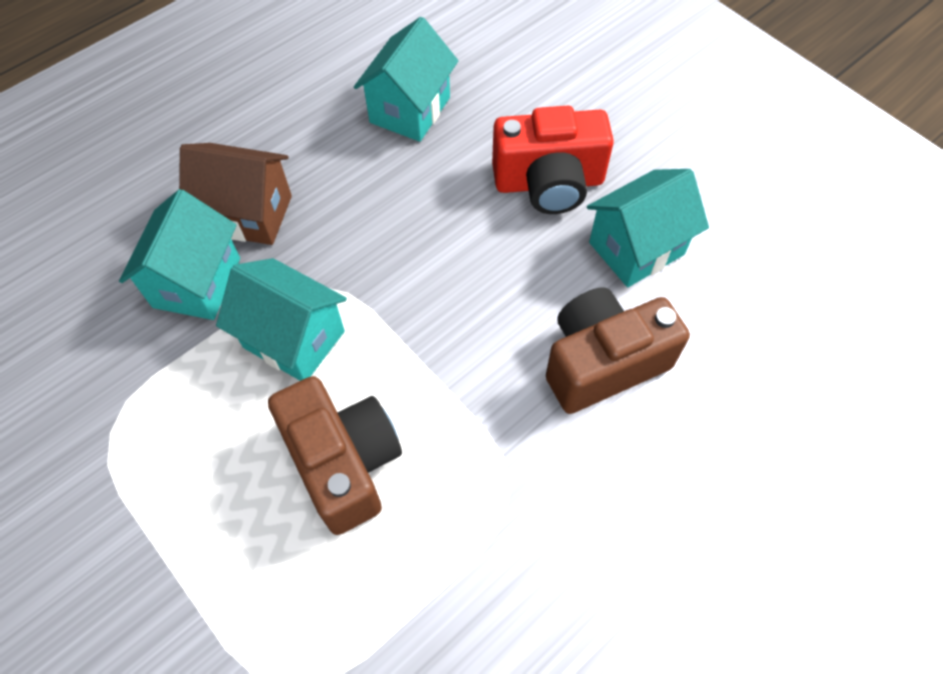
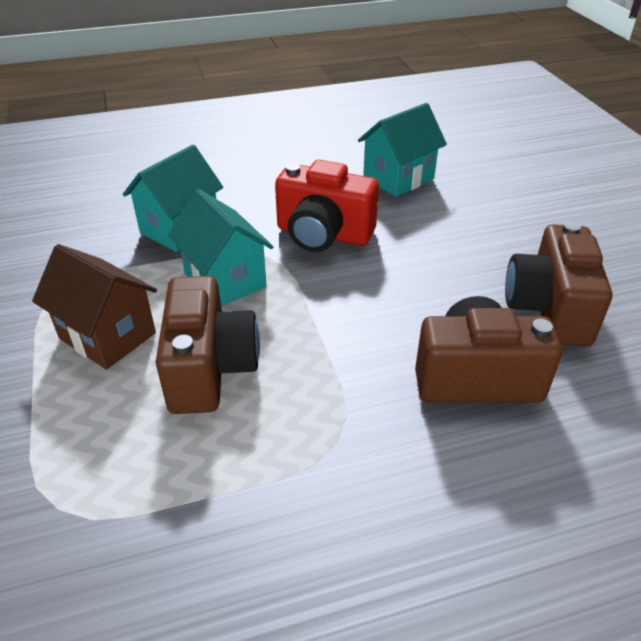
camera: 25 degrees right, 20 degrees down
brown house [179,143,292,245] -> brown house moved to [32,244,157,370]
red camera [492,106,614,214] -> red camera moved to [275,160,379,252]
turquoise house [587,169,709,287] -> brown camera [505,221,612,346]

